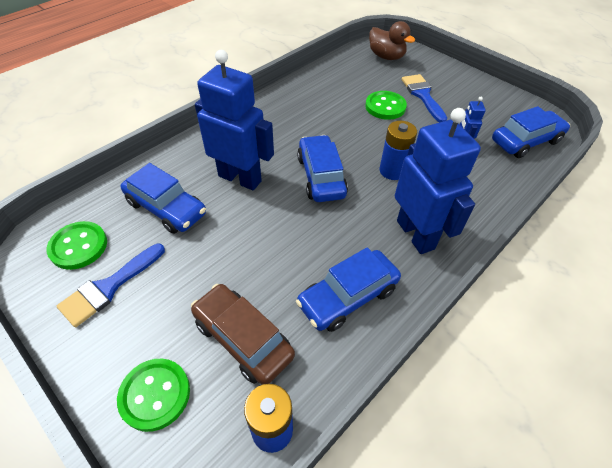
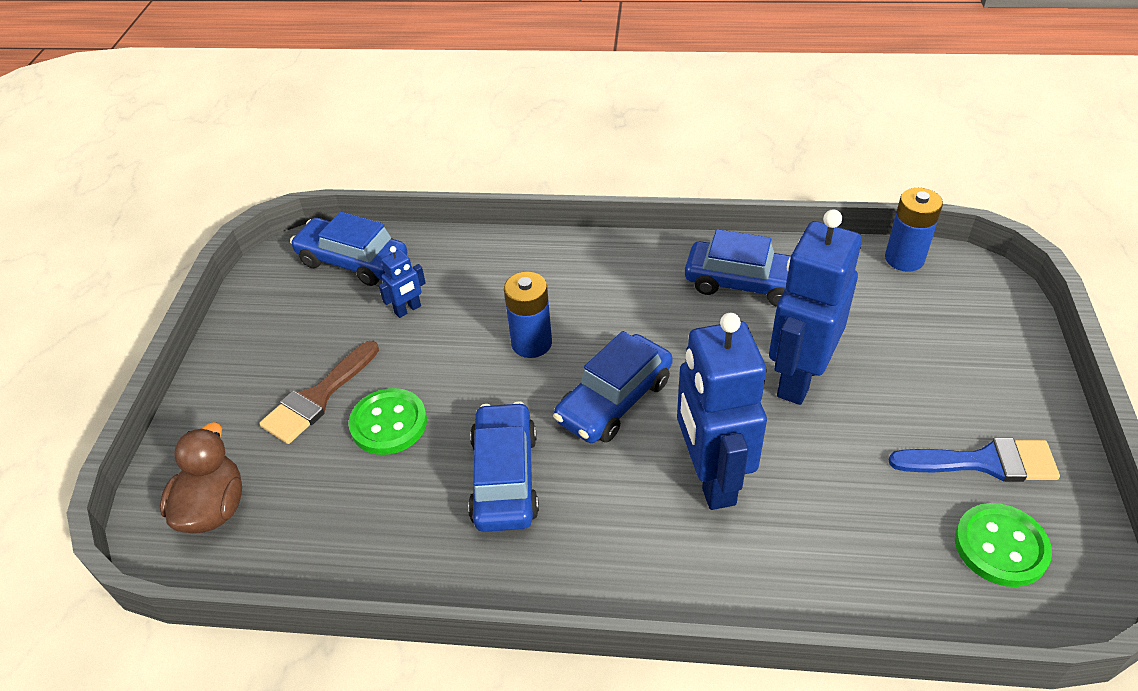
camera: 125 degrees left, 5 degrees down
green button [117,359,190,432] -> none
blue car [121,163,206,234] -> blue car moved to [468,402,539,532]
brown car [191,284,295,385] -> none
blue robot [395,108,481,254] -> blue robot moved to [769,209,862,405]
blue brush [402,74,447,122] -> brown brush [259,341,379,444]

